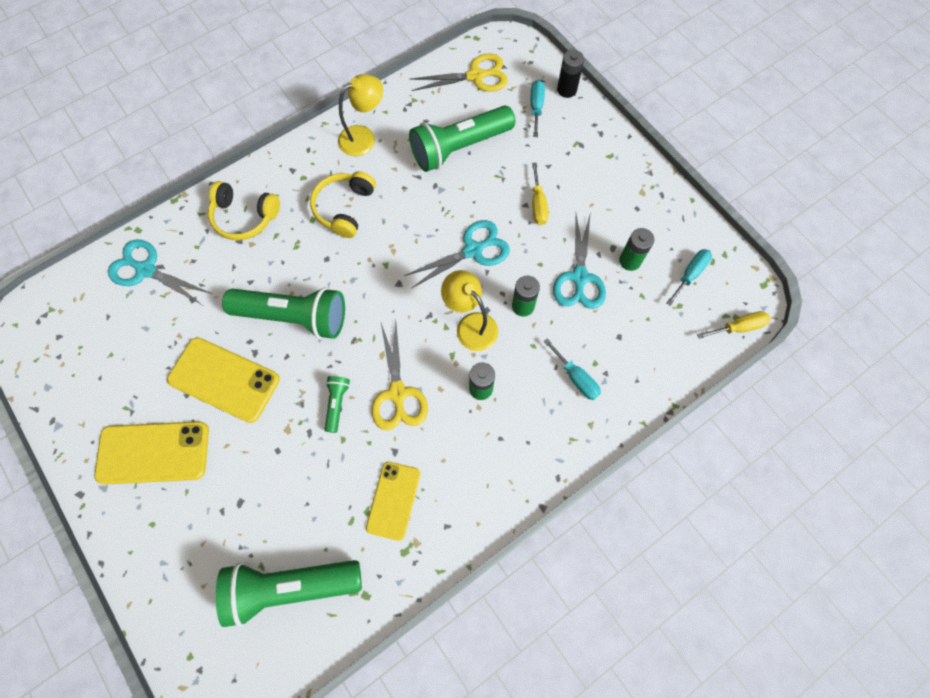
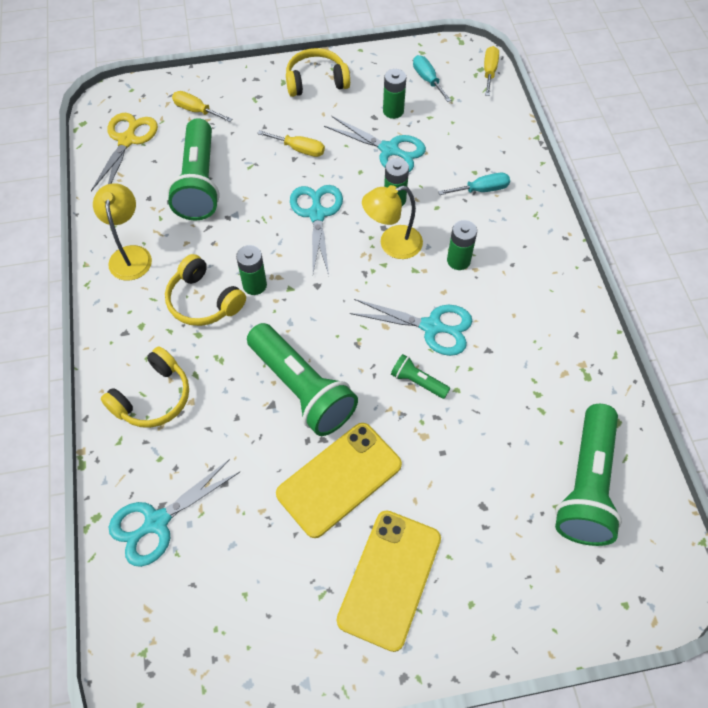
camera: 65 degrees left, 10 degrees down
green flashlight [222,287,345,339] -> green flashlight turned 105 degrees clockwise [247,323,358,436]
yellow phone [366,462,420,541] -> none
yellow scissors [372,319,428,430] -> turquoise scissors [350,299,472,356]
turquoise screwdriver [531,80,545,137] -> yellow screwdriver [172,91,232,122]
black battery [557,50,584,98] -> none
none -> green battery [236,245,267,295]
none -> yellow headphones [286,48,350,97]

